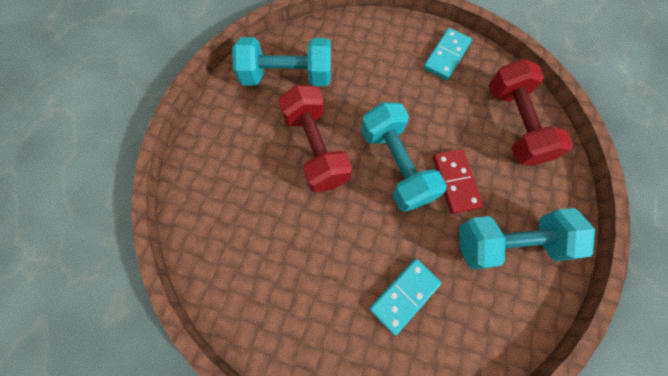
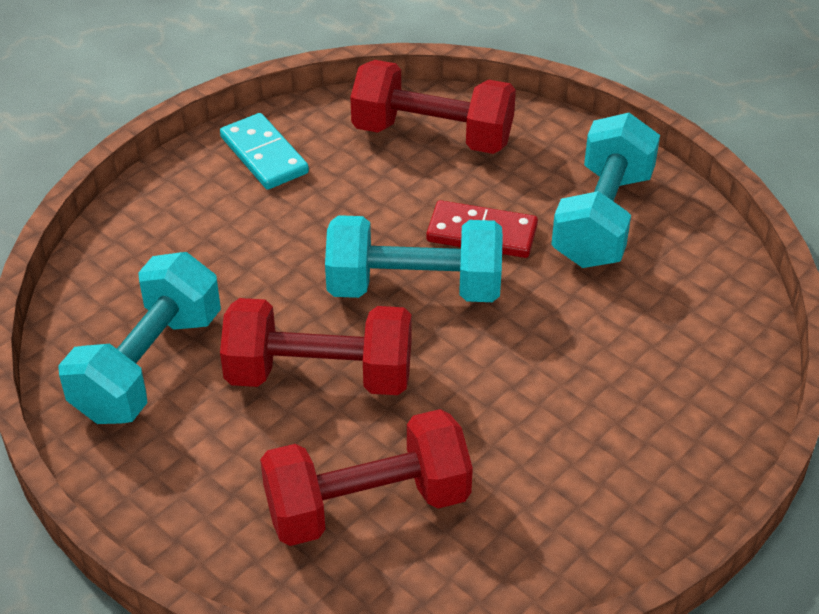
camera: 65 degrees left, 25 degrees down
turquoise domino [369,259,442,336] -> none
none -> red dumbbell [260,409,473,546]

